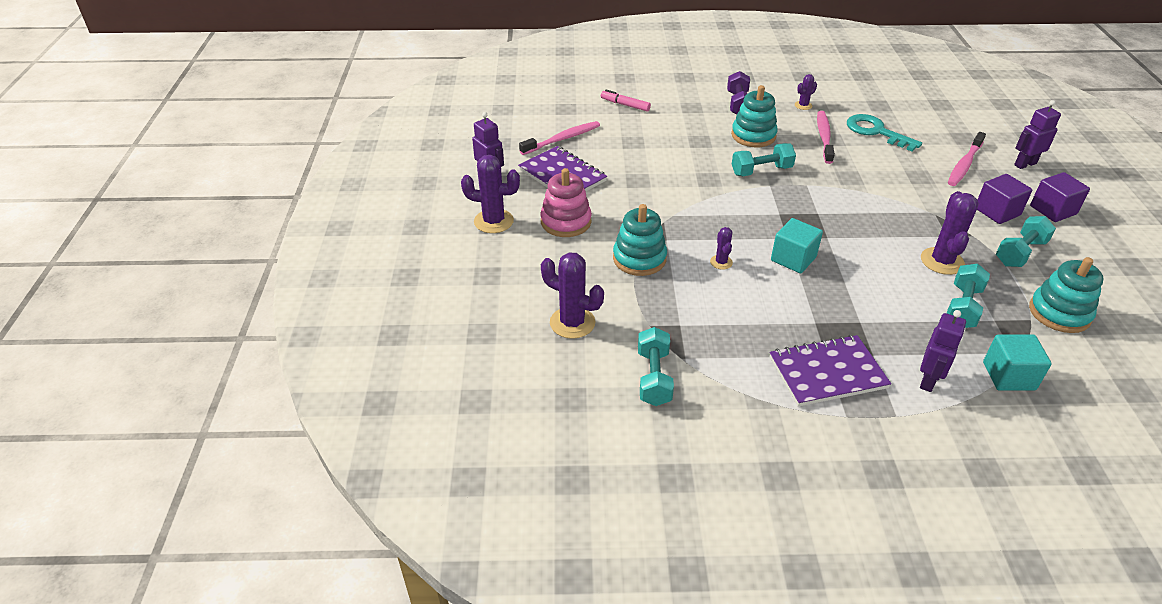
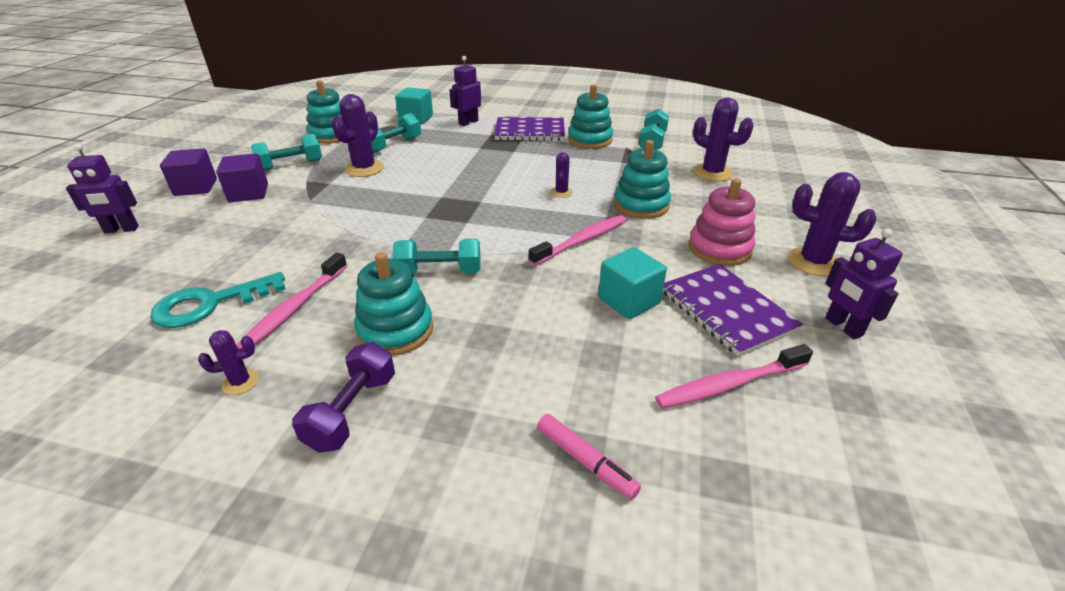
camera: 165 degrees left, 5 degrees down
turquoise cube [771,218,823,273] -> turquoise cube moved to [598,247,667,319]
turquoise key [847,114,922,151] -> turquoise key turned 90 degrees clockwise [151,272,286,328]
pink toothbrush [948,132,986,186] -> pink toothbrush moved to [529,215,626,266]
none -> turquoise stacking toy [568,84,613,149]

